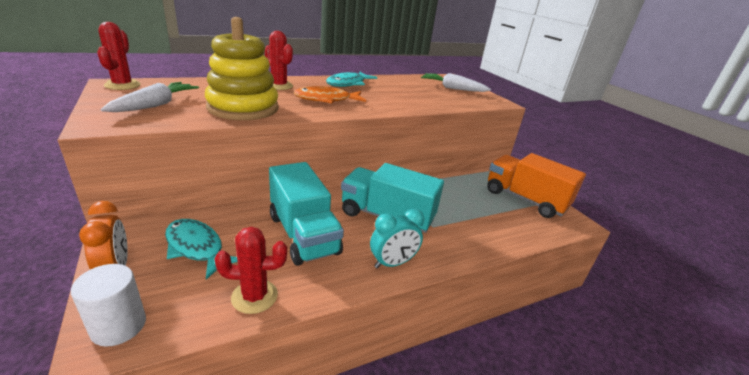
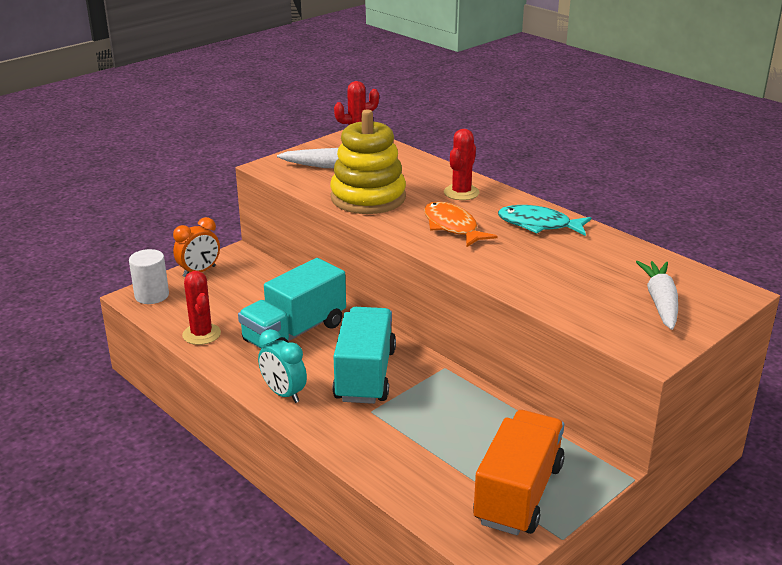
camera: 75 degrees right, 0 degrees up
turquoise fish [165,219,238,280] -> none

